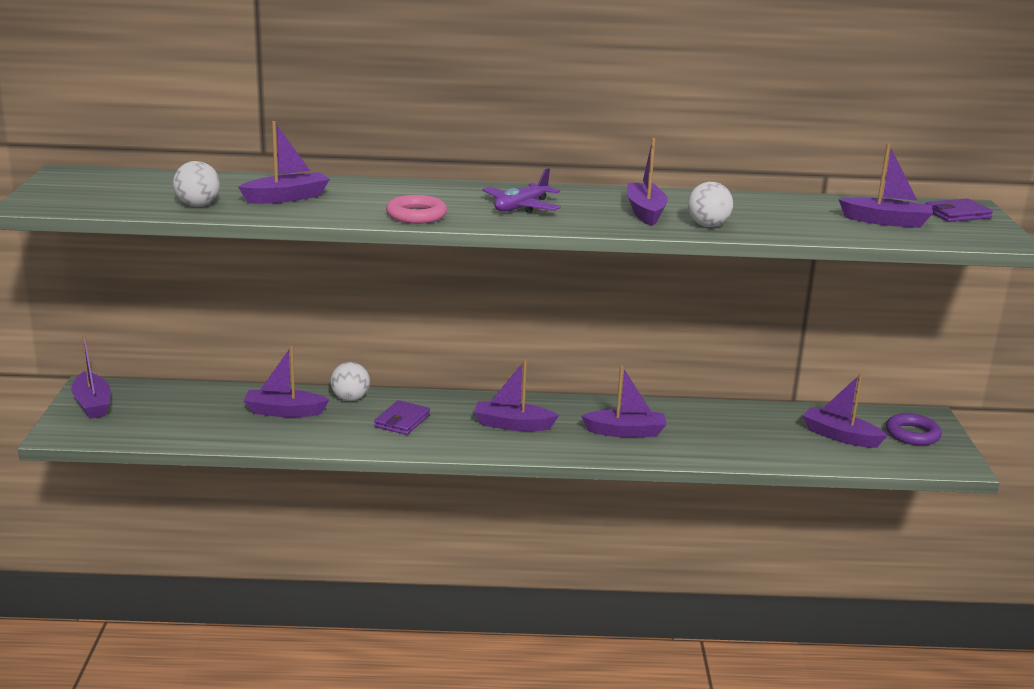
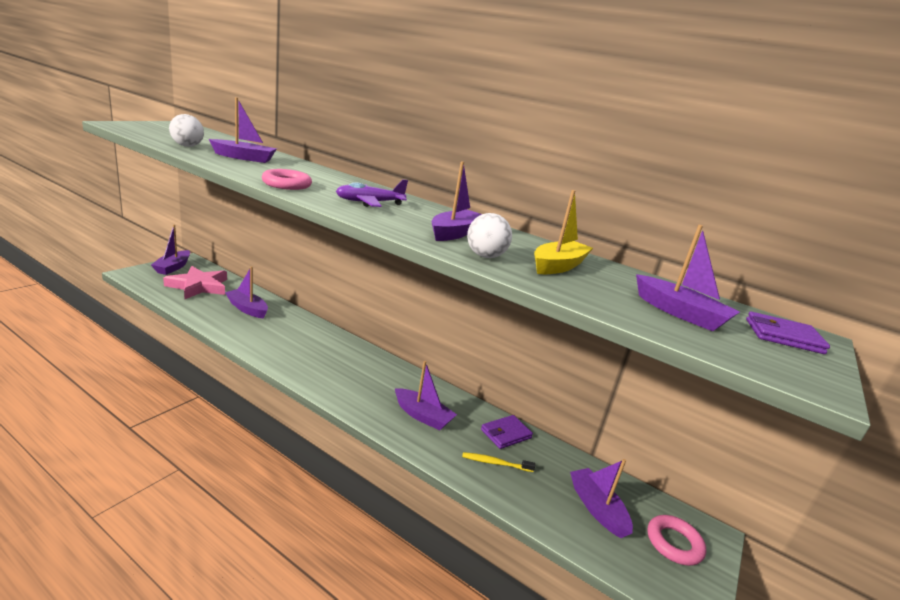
camera: 30 degrees right, 0 degrees up
white ball [330,362,370,401] -> none
purple wallet [374,400,430,435] -> purple wallet moved to [481,415,533,449]
purple boat [474,360,559,431] -> none
purple ring [886,413,942,446] -> pink ring [647,515,706,566]
none -> pink star [163,266,227,299]
none -> yellow toothbrush [462,452,535,472]
none -> yellow boat [534,190,593,274]

